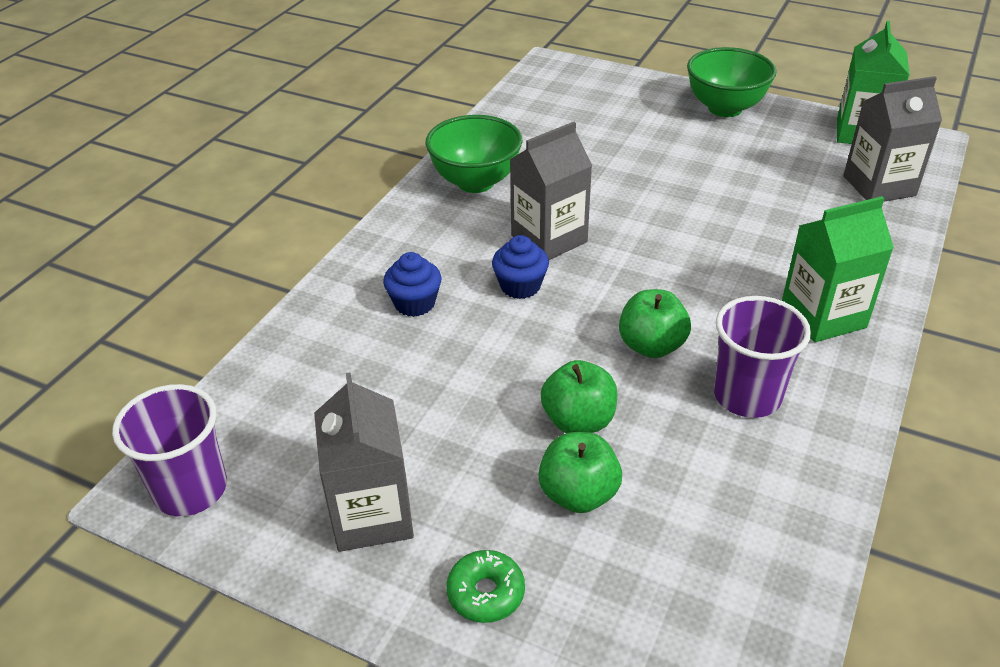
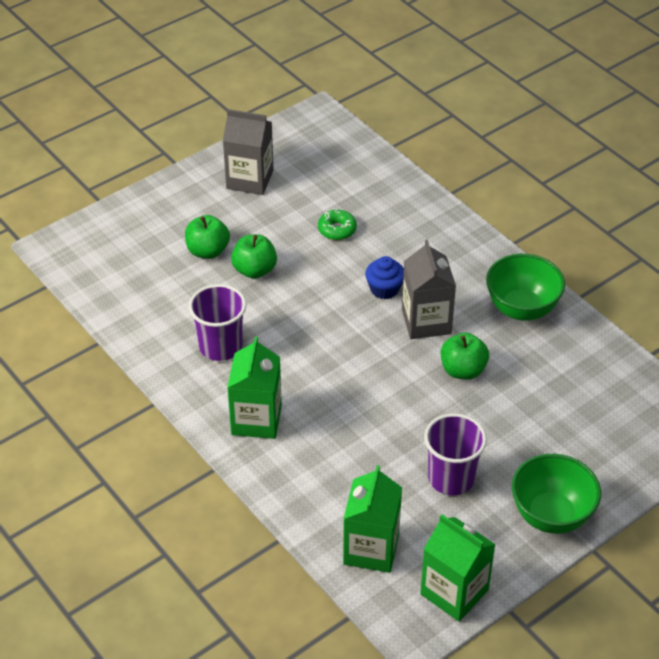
camera: 115 degrees right, 5 degrees up
purple cup [112,384,227,516] -> purple cup moved to [424,413,487,495]
blue cupcake [383,252,442,317] -> none
green donut [446,550,525,623] -> green donut moved to [318,210,357,240]
green apple [619,289,691,358] -> green apple moved to [441,333,489,380]
grey carton [843,76,942,201] -> green carton [343,465,402,573]

